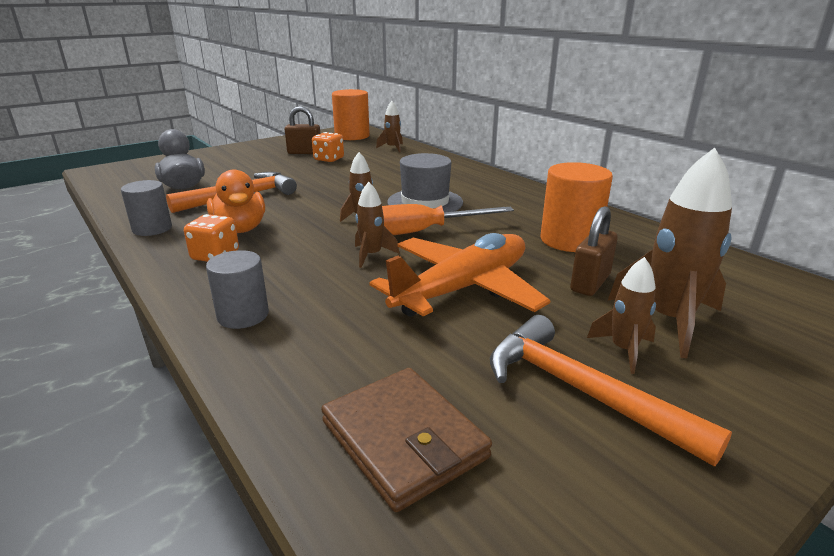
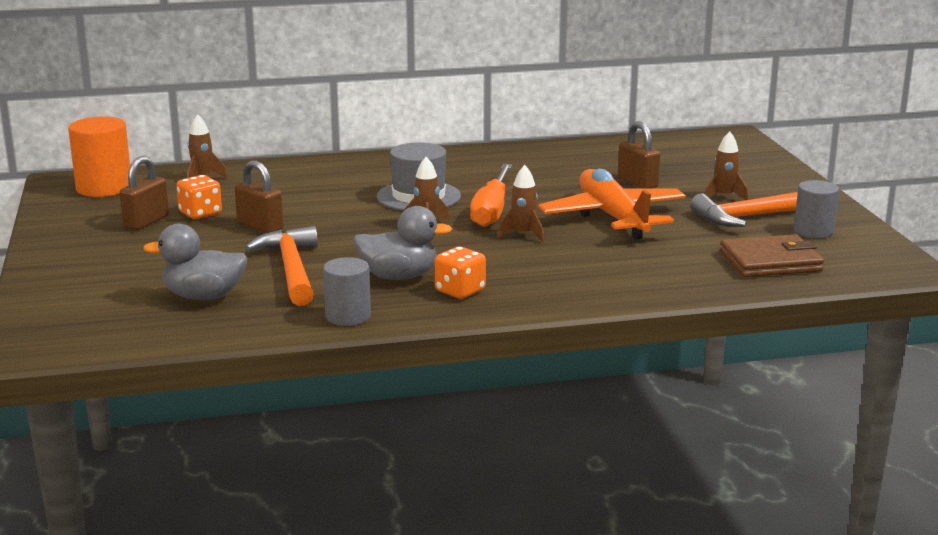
camera: 65 degrees left, 5 degrees down
grey cylinder [206,250,269,329] -> grey cylinder moved to [794,180,839,238]
orange duck [207,169,265,233] -> grey duck [353,206,452,280]
orange cylinder [540,162,613,252] -> none
brown rocket [608,148,732,358] -> none
none -> brown padlock [235,160,283,233]

